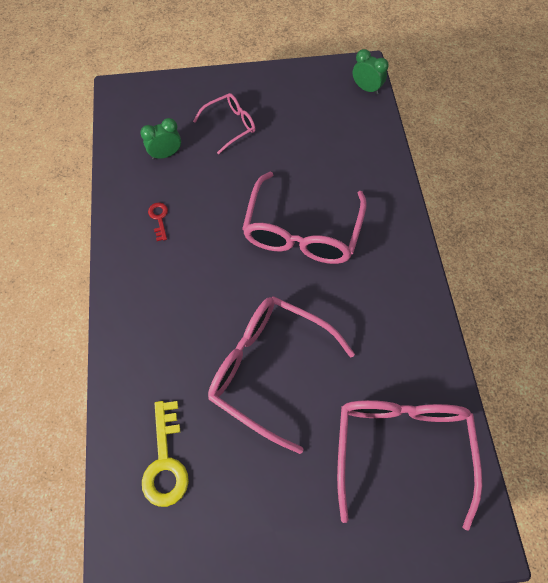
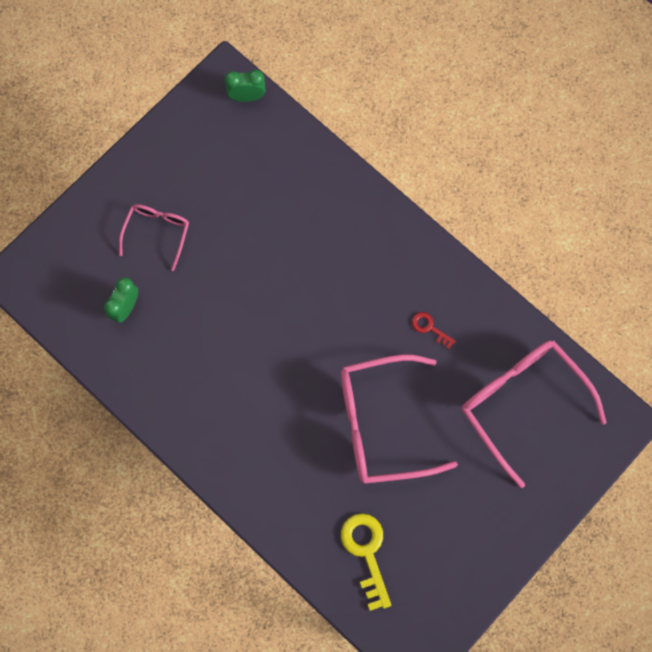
camera: 40 degrees left, 10 degrees up
yellow key [142,401,189,507] -> yellow key turned 150 degrees counterclockwise [341,513,391,611]
red key [148,202,168,241] -> red key moved to [412,312,456,349]
pink glasses [242,172,367,264] -> none

